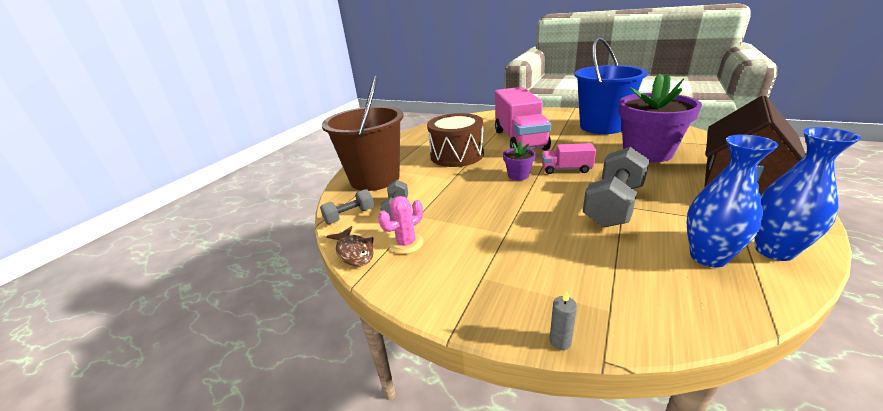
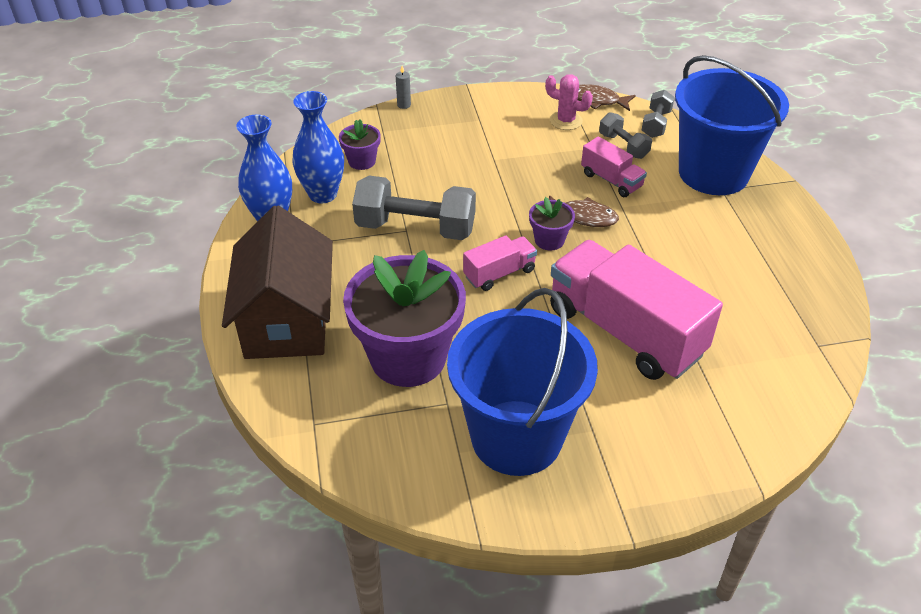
camera: 140 degrees right, 15 degrees up
brown bucket [322,75,404,191] -> blue bucket [675,55,789,195]
pink cactus [378,196,423,254] -> pink cactus turned 75 degrees counterclockwise [546,74,593,130]
brown drum [427,113,484,167] -> none
grey dumbbell [583,147,650,228] -> grey dumbbell turned 75 degrees counterclockwise [352,176,476,240]
none -> purple flower pot [339,120,381,170]
none -> brown fish [549,195,619,227]
none -> pink truck [581,136,647,197]

